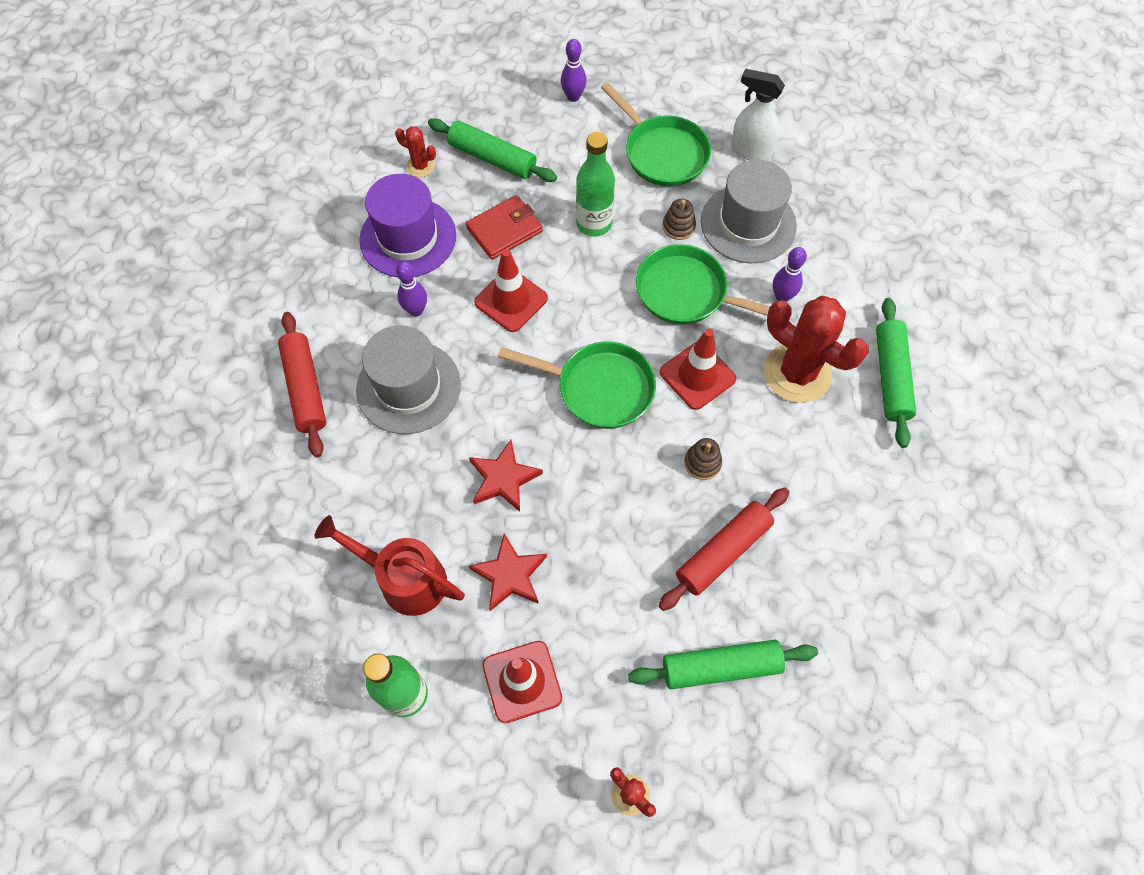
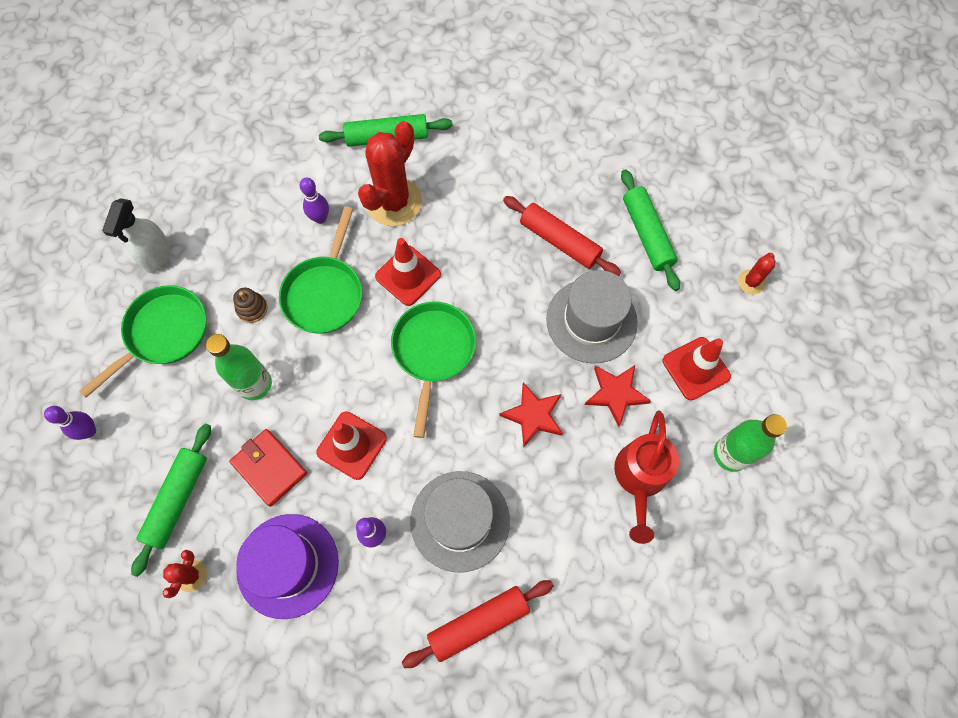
camera: 100 degrees left, 5 degrees up
brown stacking toy [684,438,722,480] -> none
grey hat [701,160,797,263] -> grey hat moved to [546,270,638,363]

